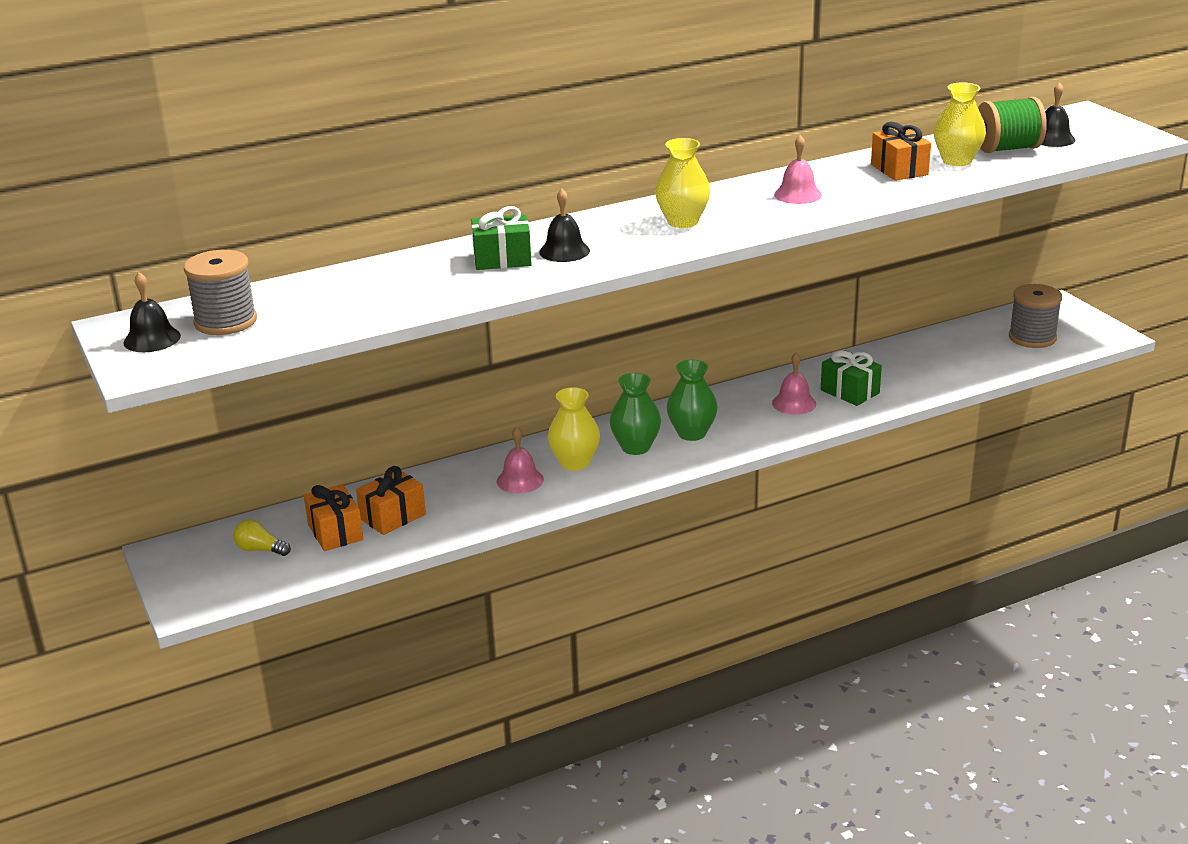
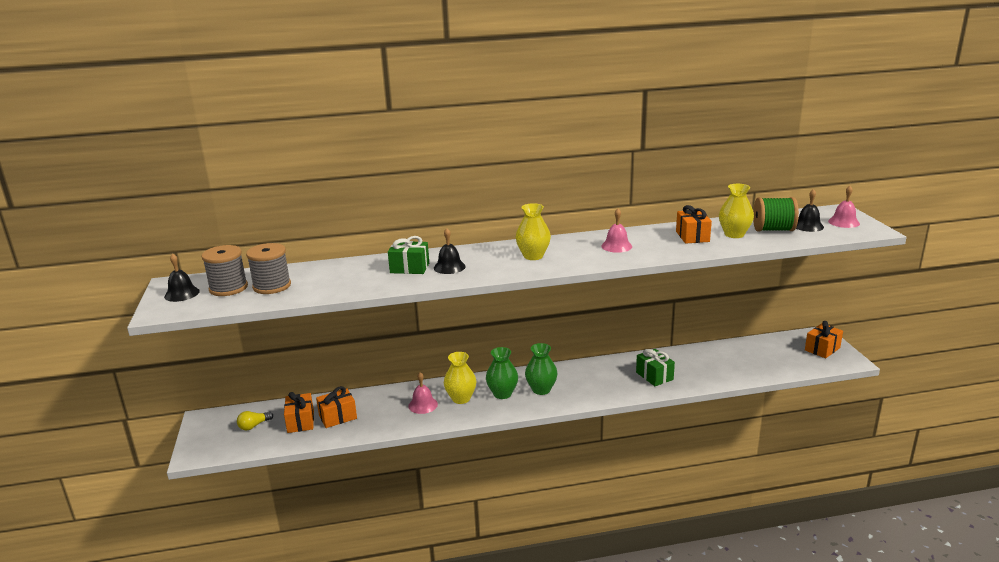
camera: 15 degrees right, 5 degrees down
yellow light bulb [233,519,291,556] -> yellow light bulb turned 75 degrees counterclockwise [237,411,273,431]
pink bell [772,352,816,415] -> pink bell moved to [828,186,860,228]
grey spool [1009,284,1062,348] -> grey spool moved to [246,243,291,294]
none -> orange gift [805,321,843,358]

